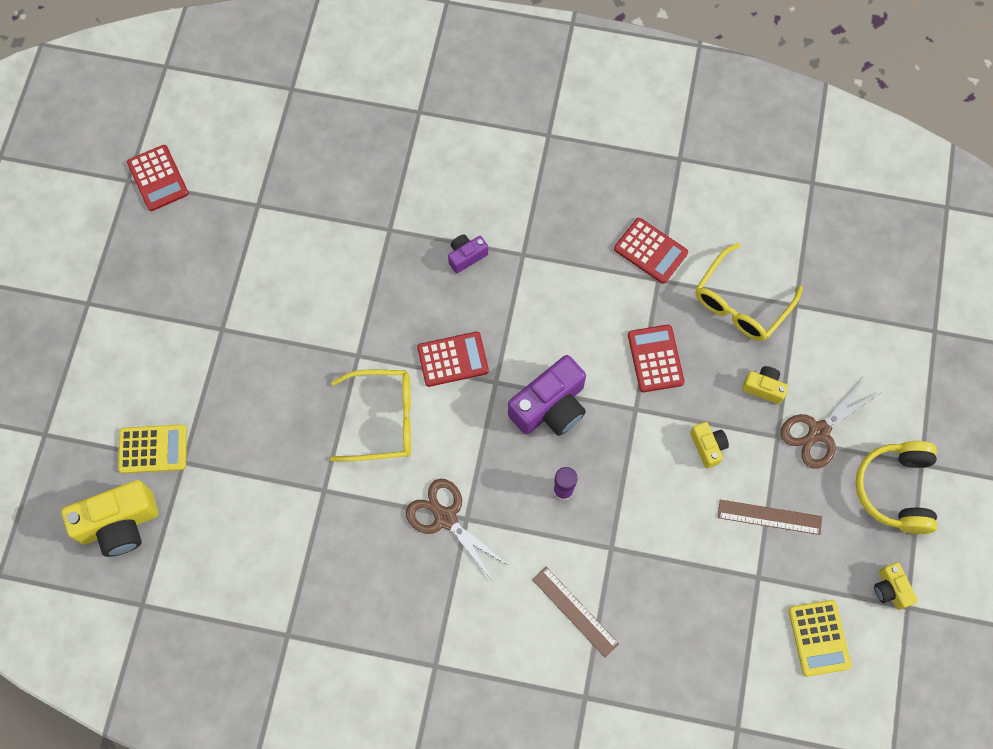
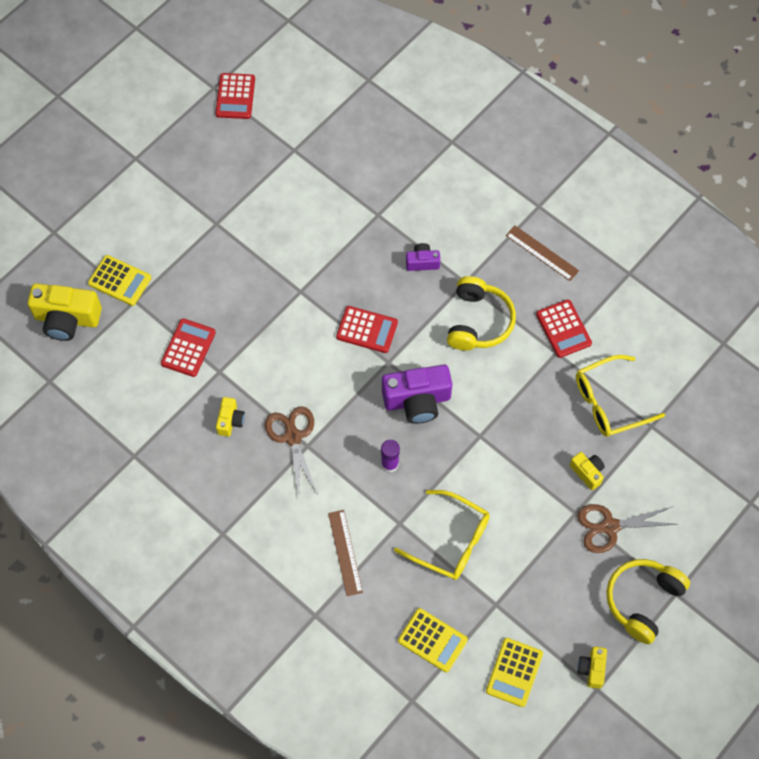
camera: 30 degrees right, 5 degrees down
yellow glasses [330,370,411,462] -> yellow glasses moved to [394,490,490,580]
red calculator [628,325,685,392] -> red calculator moved to [161,319,216,377]
yellow camera [690,422,729,468] -> yellow camera moved to [216,397,245,437]
brown ruler [718,500,822,535] -> brown ruler moved to [506,225,579,281]
none -> yellow calculator [398,608,468,672]
none -> yellow headphones [447,276,516,351]

